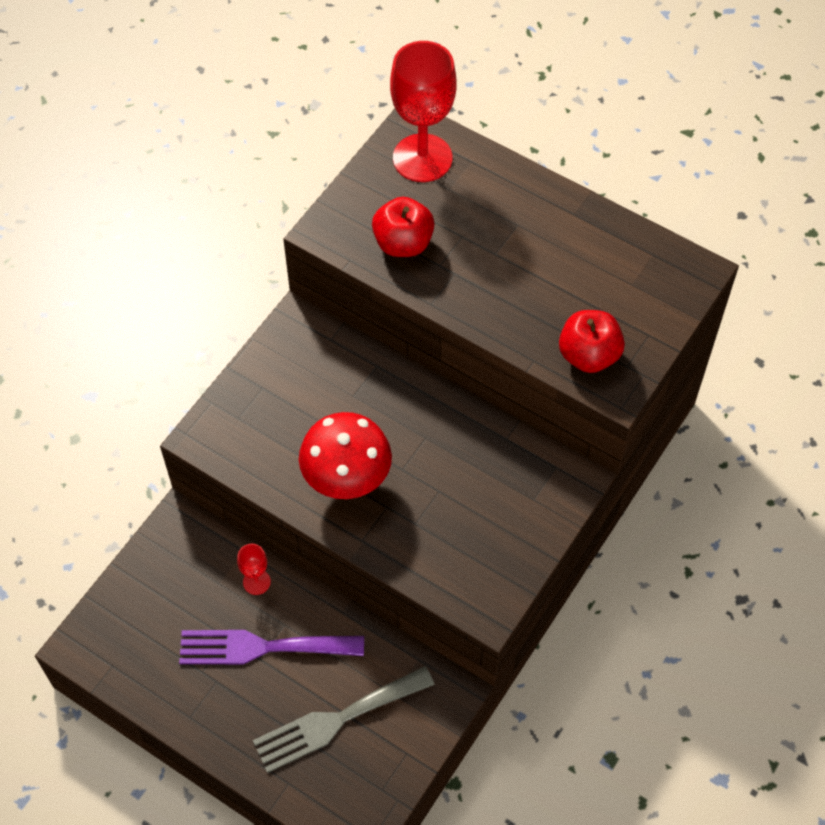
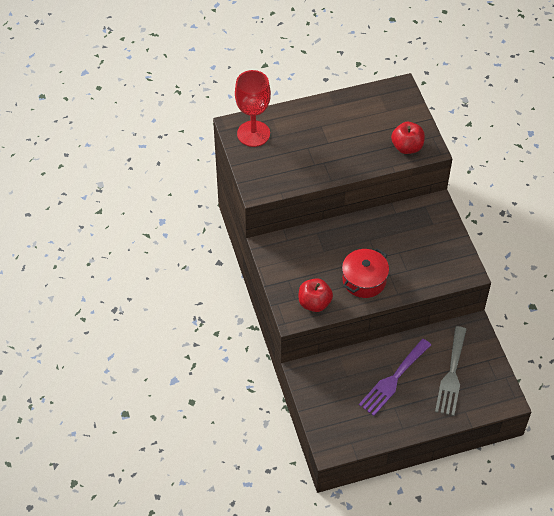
camera: 50 degrees left, 5 degrees down
red goblet [237,544,271,595] -> none
red mushroom [299,412,392,499] -> red pot [342,248,389,298]
red apple [372,197,435,257] -> red apple moved to [299,278,333,312]

